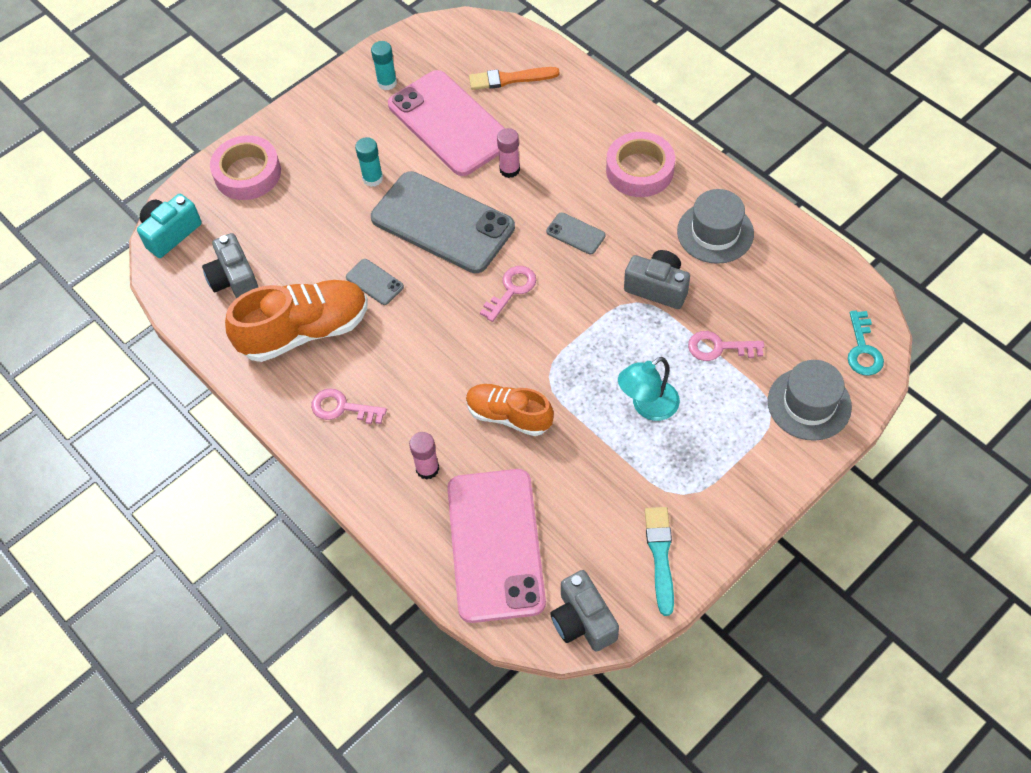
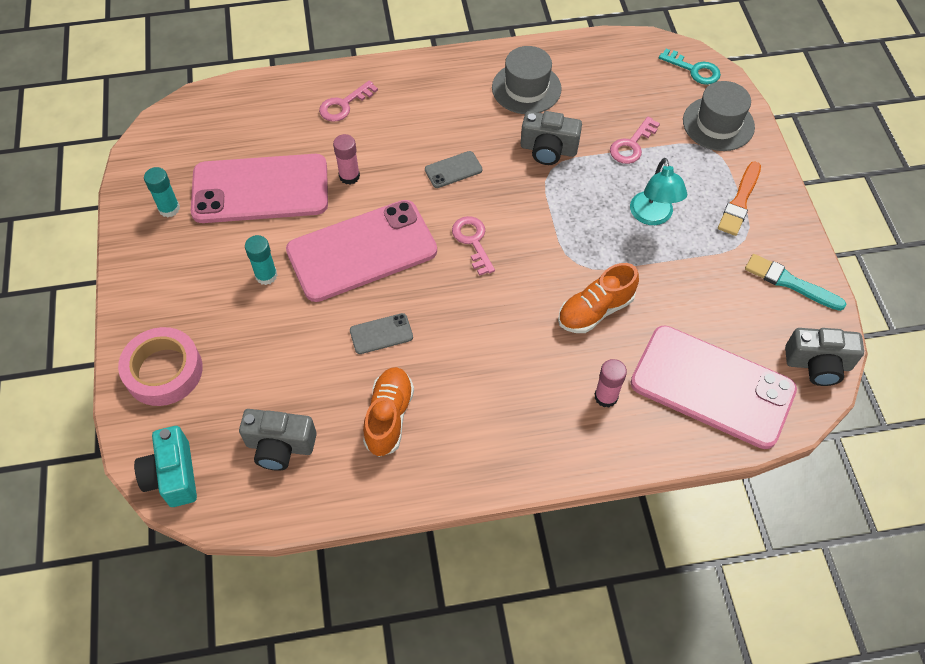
camera: 60 degrees left, 0 degrees up
orange shoe [225,280,368,362] -> orange shoe [363,367,414,457], size x0.64
pink key [311,388,387,424] -> pink key moved to [319,80,378,122]
grey phone [371,171,515,273] -> pink phone [286,200,437,302]
orange brush [469,67,559,90] -> orange brush moved to [718,162,761,236]
pink tape [606,132,675,197] -> none
grey camera [624,250,690,309] -> grey camera turned 135 degrees counterclockwise [521,111,582,165]

